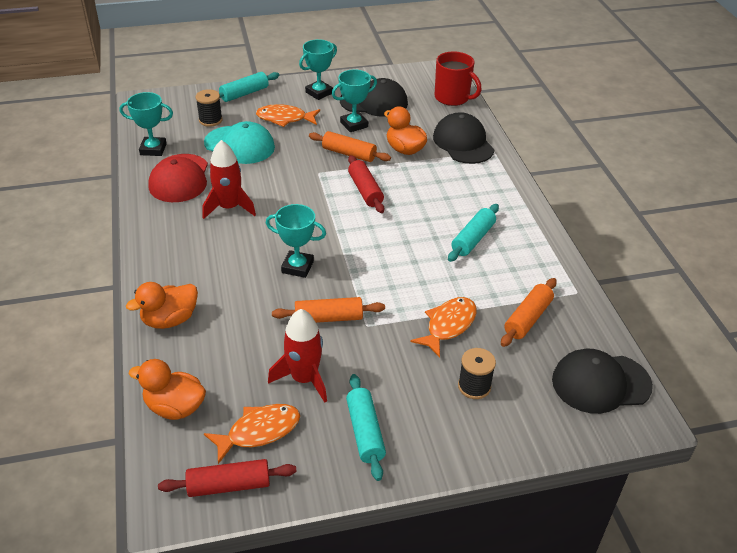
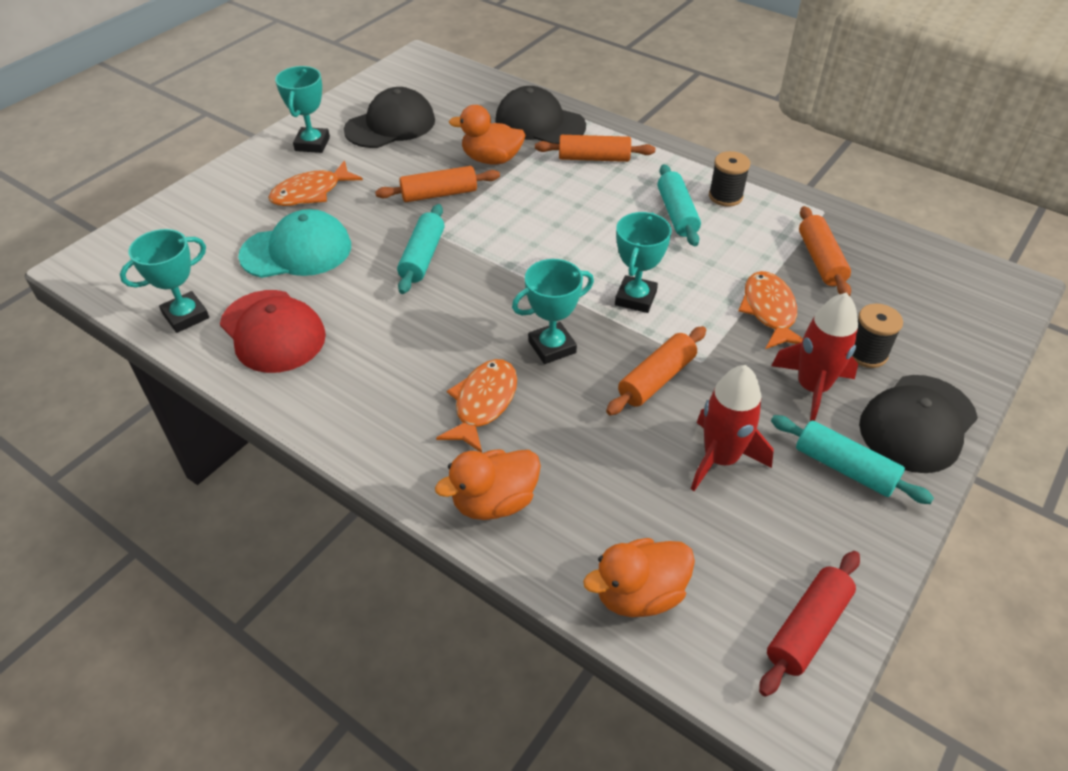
camera: 40 degrees left, 5 degrees up
orange duck [126,282,198,329] -> orange duck turned 45 degrees clockwise [435,449,541,520]
black spool [196,89,223,127] -> black spool moved to [709,151,750,207]
red rocket [203,140,256,219] -> red rocket moved to [771,293,858,421]
orange fish [204,404,300,464] -> orange fish moved to [436,359,517,453]
turquoise rolling pin [219,72,279,102] -> turquoise rolling pin moved to [397,204,444,294]
turquoise trophy [332,69,377,132] -> turquoise trophy moved to [615,212,672,313]
red rolling pin [348,155,384,213] -> none
red mug [435,51,482,106] -> none
black cap [552,349,653,414] -> black cap moved to [859,375,978,473]
none -> orange rolling pin [535,135,655,162]

